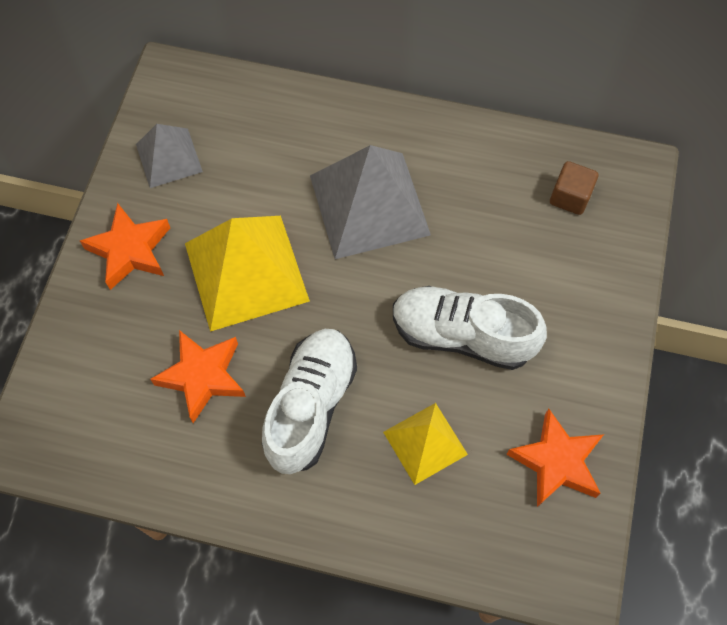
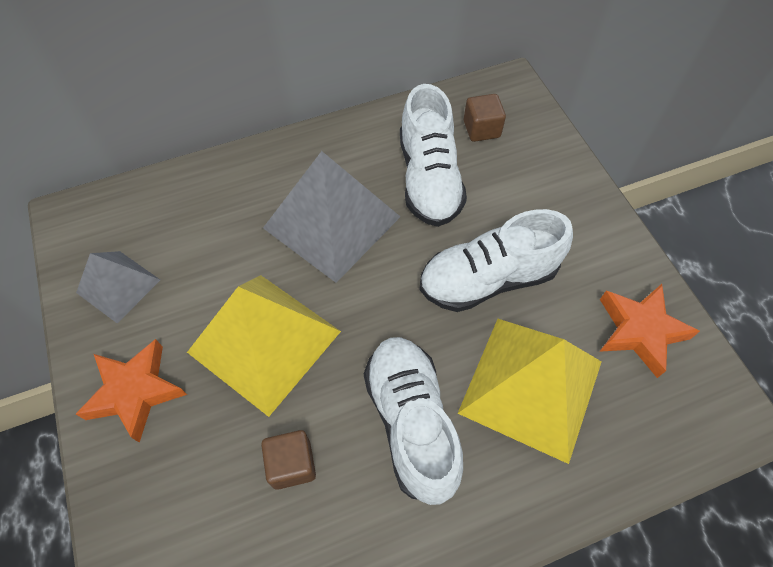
camera: 35 degrees left, 5 degrees down
orange star [150,330,246,423] -> brown cube [261,430,316,490]
yellow pyramid [383,403,468,485] -> yellow pyramid [458,319,602,464], size x1.77
none -> white shoe [400,84,467,227]

